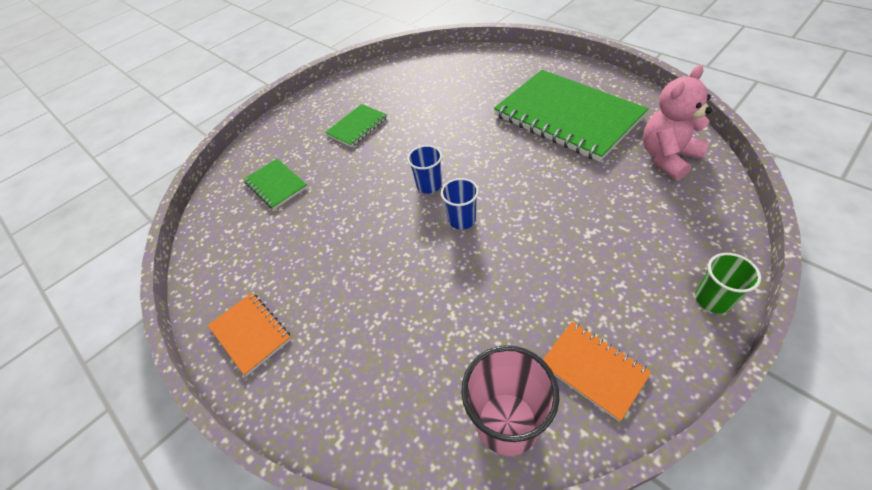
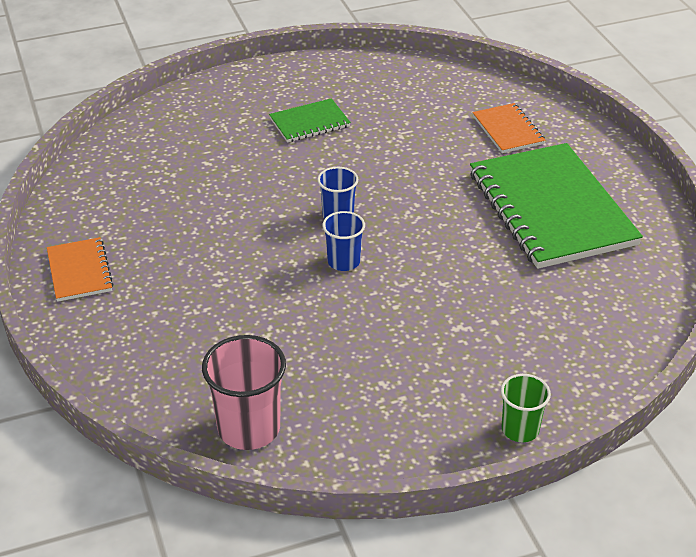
camera: 20 degrees right, 10 degrees down
green notebook [243,159,308,210] -> none
orange notebook [543,322,652,422] -> orange notebook moved to [472,103,546,153]
pink teddy bear [643,65,712,180] -> none

